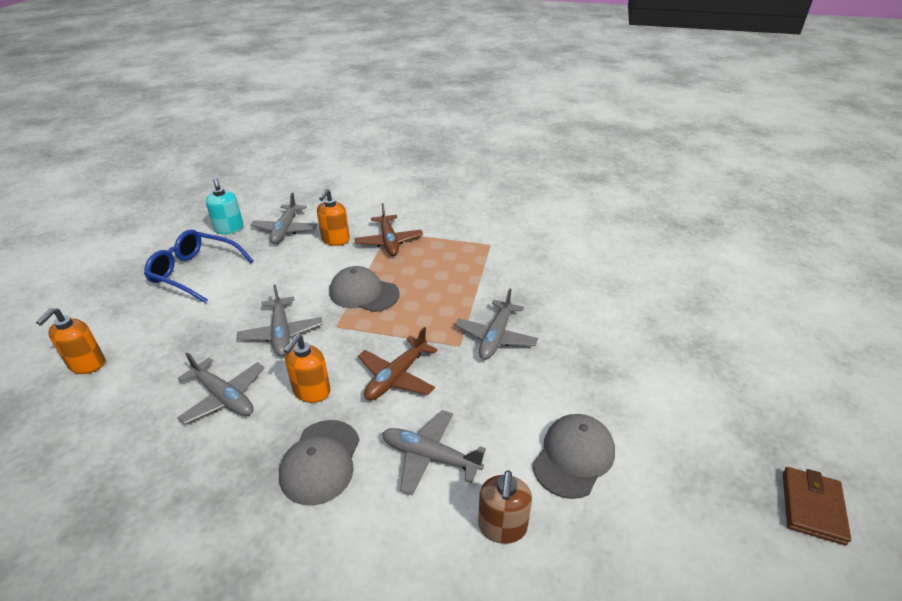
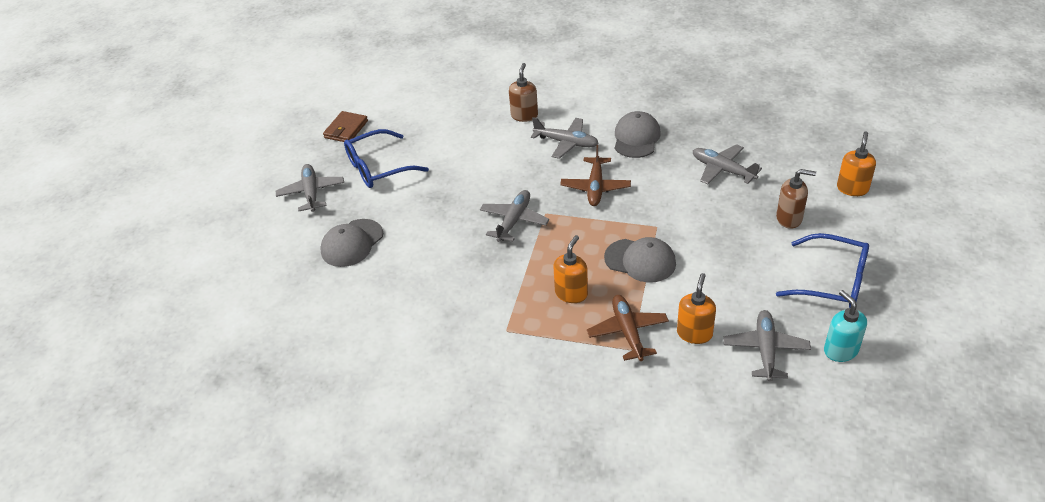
camera: 175 degrees left, 5 degrees up
grey plane [237,284,323,356] -> grey plane moved to [276,164,344,212]
orange soap dispenser [284,335,331,403] -> orange soap dispenser moved to [554,235,588,303]
brown plane [358,327,437,400] -> brown plane turned 150 degrees clockwise [560,145,631,206]
grey cap [532,414,615,499] -> grey cap moved to [320,219,383,267]
none -> blue glasses [344,129,429,188]
none -> brown soap dispenser [776,169,816,229]

